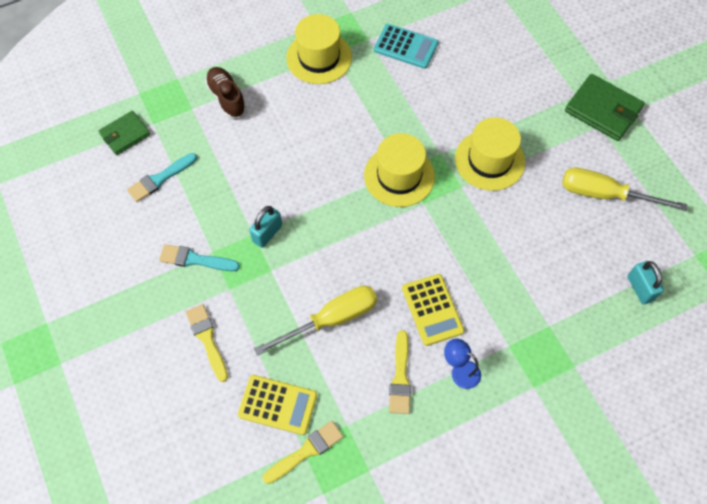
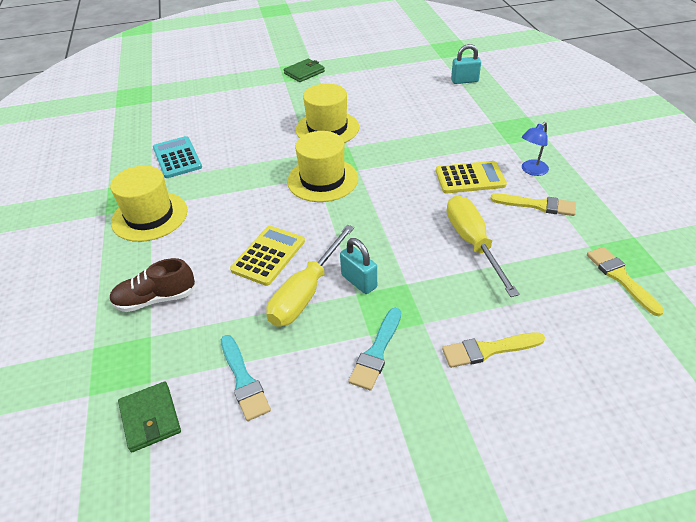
camera: 75 degrees left, 20 degrees down
yellow calculator [238,375,317,435] -> yellow calculator moved to [230,226,305,286]
turquoise calculator [374,24,438,69] -> turquoise calculator turned 60 degrees counterclockwise [153,136,202,178]
yellow screwdriver [562,168,687,211] -> yellow screwdriver moved to [266,225,354,327]
green wallet [565,74,644,141] -> green wallet [284,59,325,82], size x0.64

